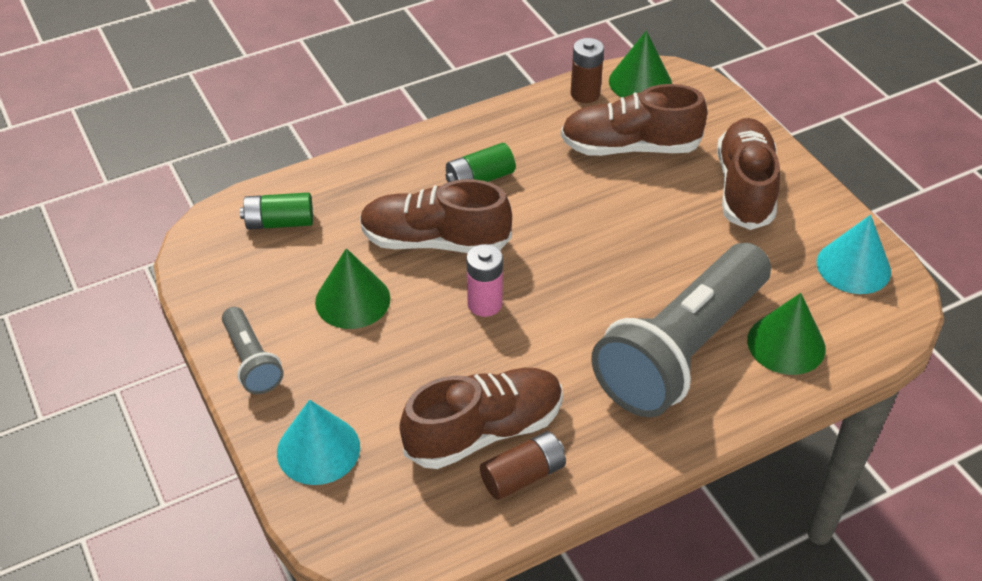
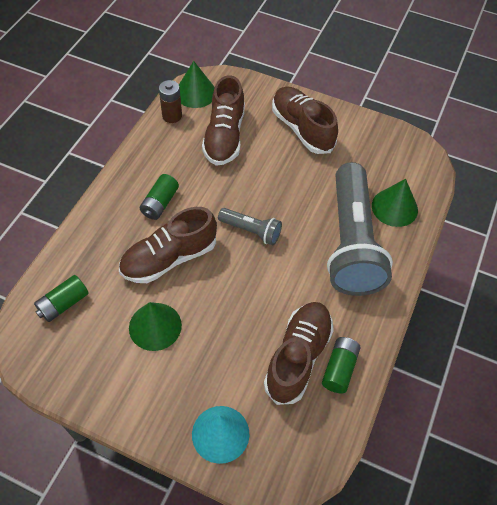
camera: 40 degrees left, 10 degrees up
grey flashlight [222,307,284,394] -> grey flashlight moved to [218,208,282,245]
pink battery [466,244,503,317] -> none
brown battery [480,431,566,500] -> green battery [322,337,361,393]
brown shoe [561,84,707,156] -> brown shoe turned 45 degrees counterclockwise [202,75,245,166]
turquoise cone [817,215,891,294] -> none

